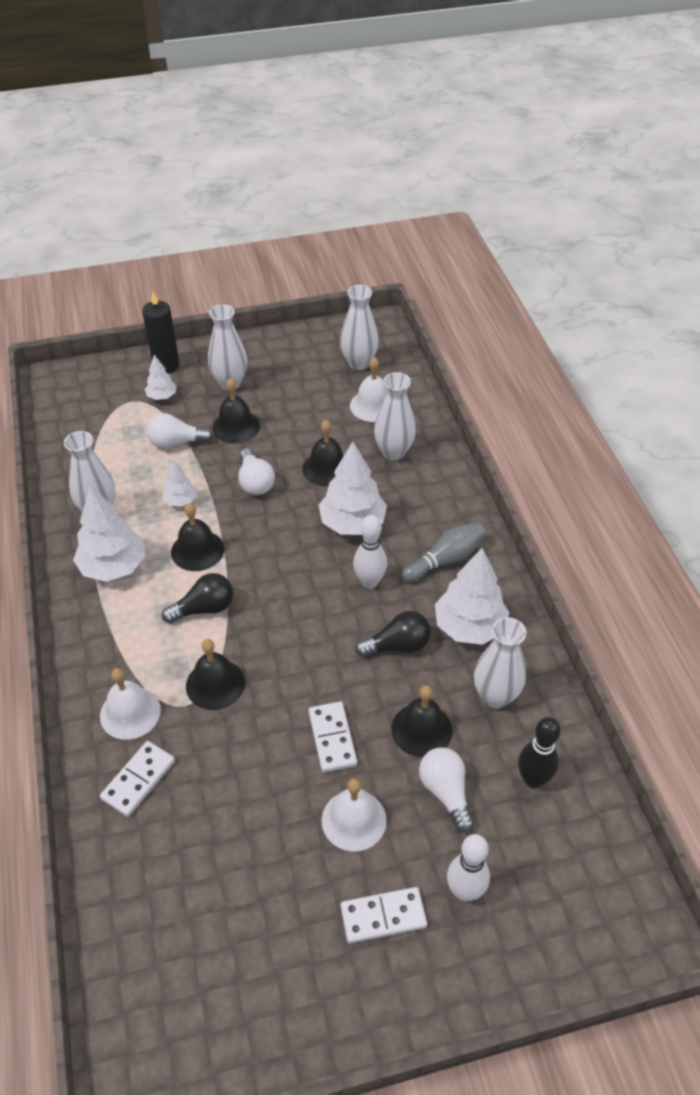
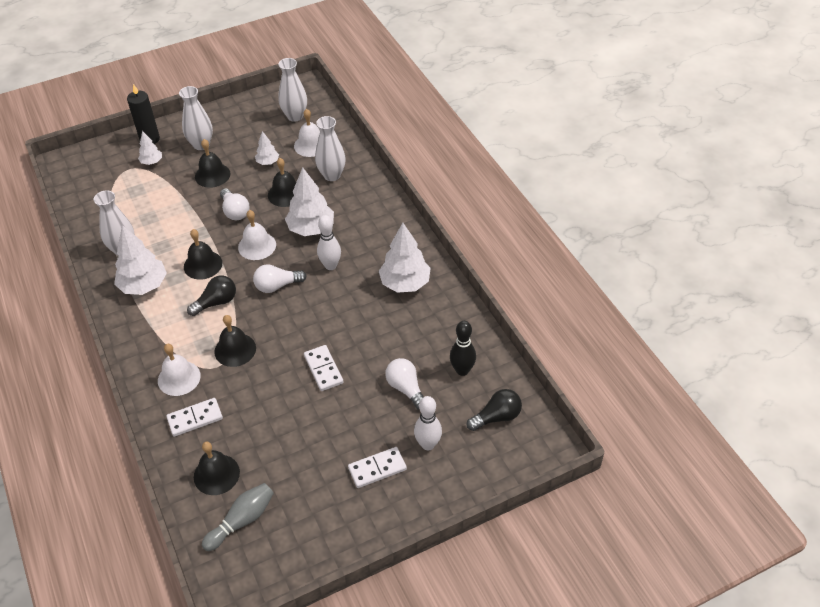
camera: 10 degrees left, 0 degrees up
white domino [100,741,175,817] -> white domino turned 45 degrees clockwise [166,398,223,437]
white light bulb [146,413,213,449] -> white light bulb moved to [253,264,307,293]
white tree [162,460,197,507] -> white tree moved to [255,131,279,165]
white bell [322,778,387,852] -> white bell moved to [238,210,276,260]
black light bulb [355,611,431,657] -> black light bulb moved to [467,389,522,431]
black bell [391,685,452,757] -> black bell moved to [194,442,240,495]
grey bowling pin [401,522,486,582] -> grey bowling pin moved to [202,483,274,551]
white vase [474,617,526,708] -> none

